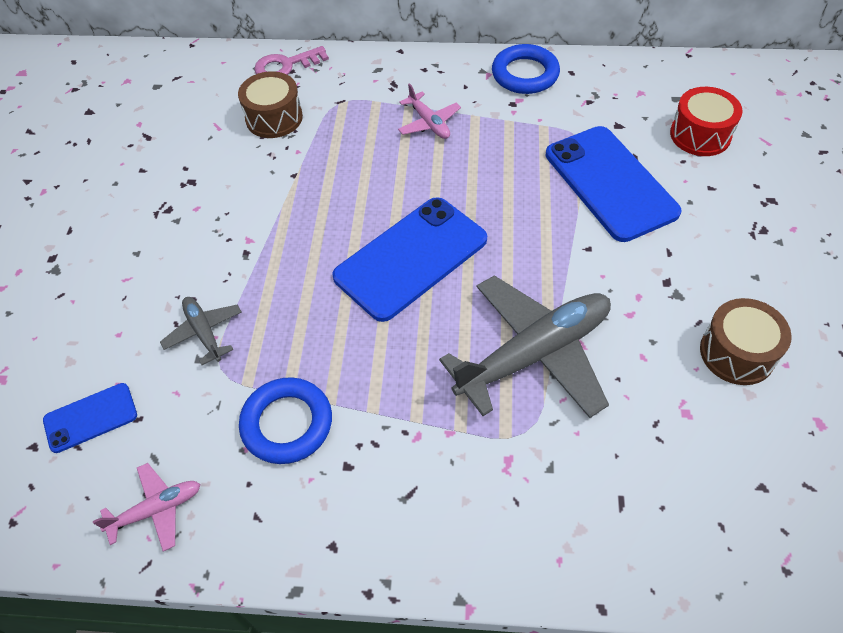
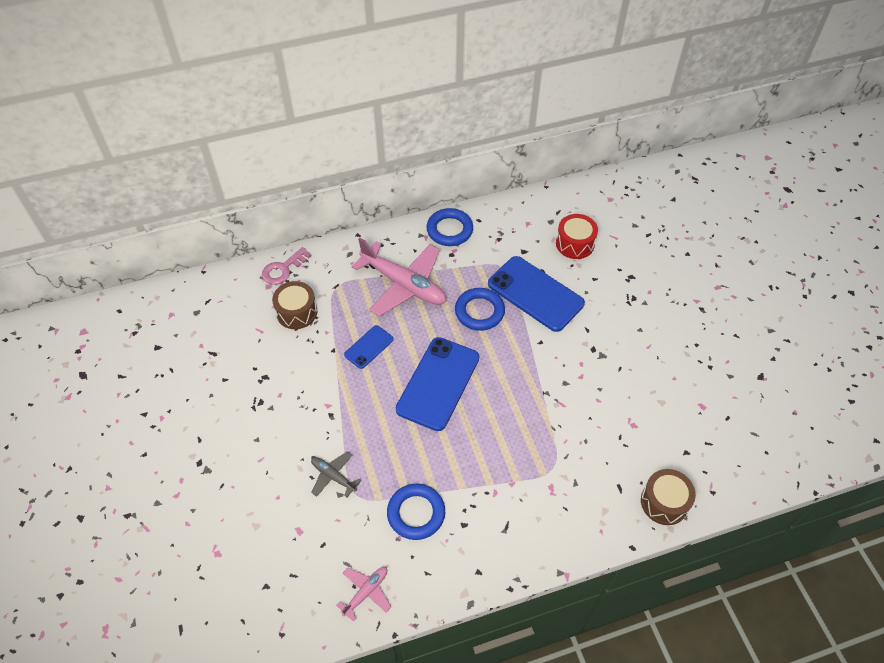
camera: 25 degrees left, 0 degrees up
blue phone [43,383,137,453] -> blue phone moved to [344,325,393,369]
pink plane [398,83,461,139] -> pink plane [351,238,446,317], size x2.10
grey plane [439,275,611,418] -> none
brown drum [700,298,792,385] -> brown drum moved to [641,469,696,525]
none -> blue ring [455,288,505,331]

